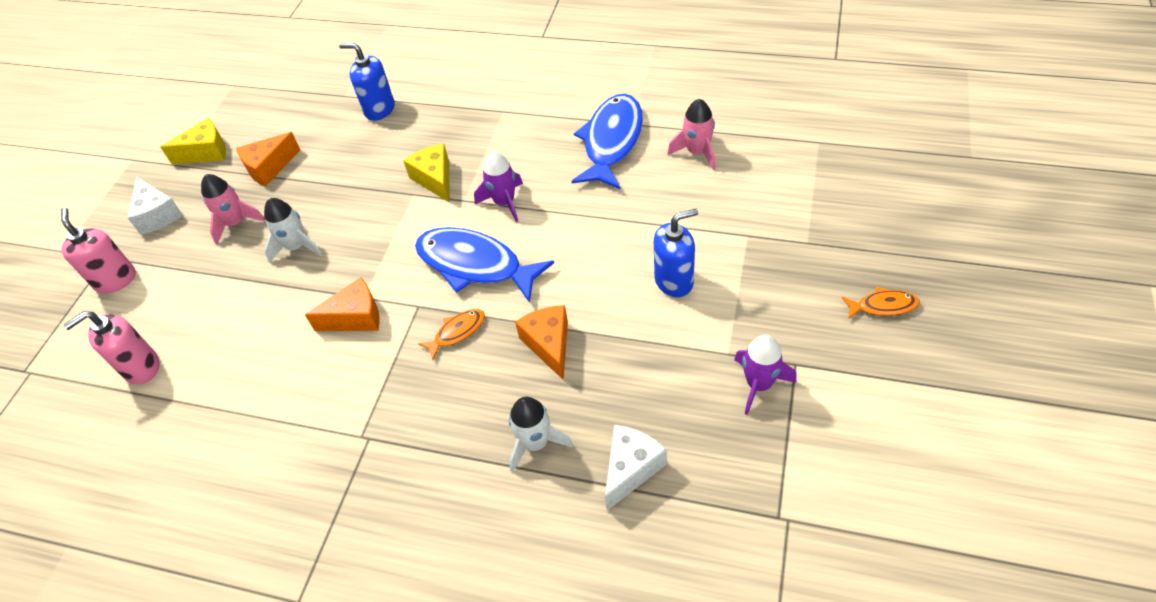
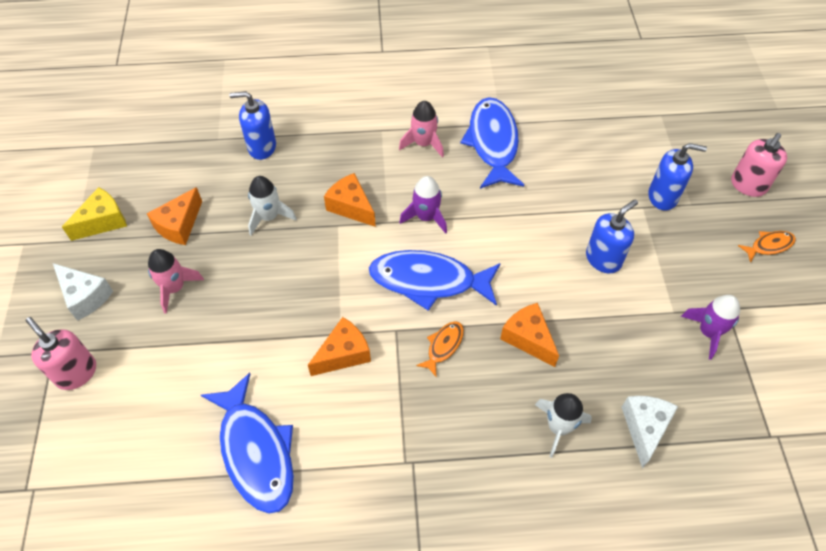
camera: 25 degrees left, 5 degrees up
pink soap dispenser [64,311,160,384] -> pink soap dispenser moved to [731,133,787,197]
white rocket [264,198,323,263] -> white rocket moved to [248,176,297,235]
yellow cheese [403,144,449,202] -> orange cheese [324,173,376,227]
pink rocket [667,99,716,171] -> pink rocket moved to [399,101,444,158]
none -> blue fish [201,373,294,514]
none -> blue soap dispenser [648,143,707,210]

